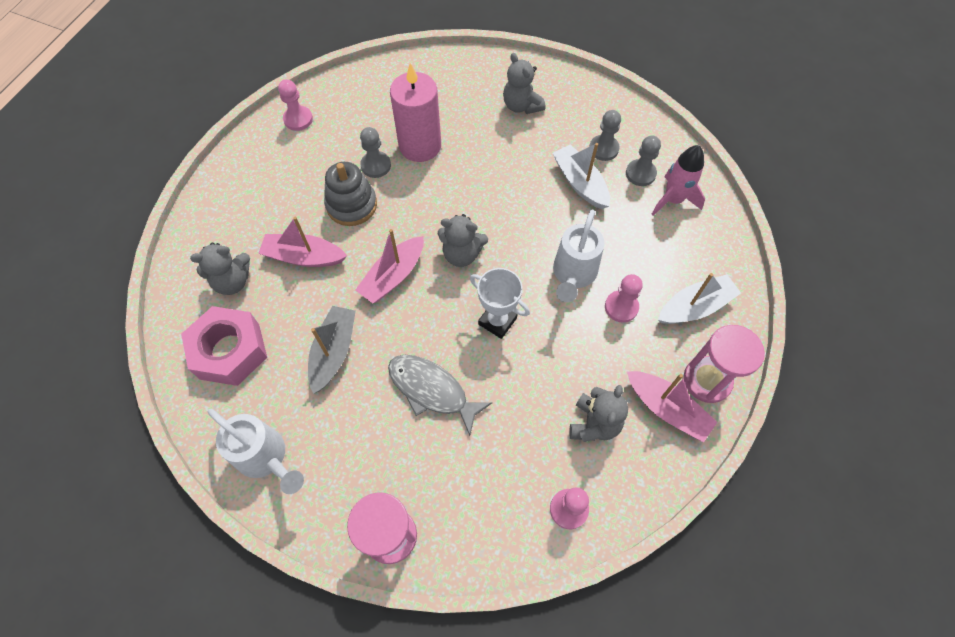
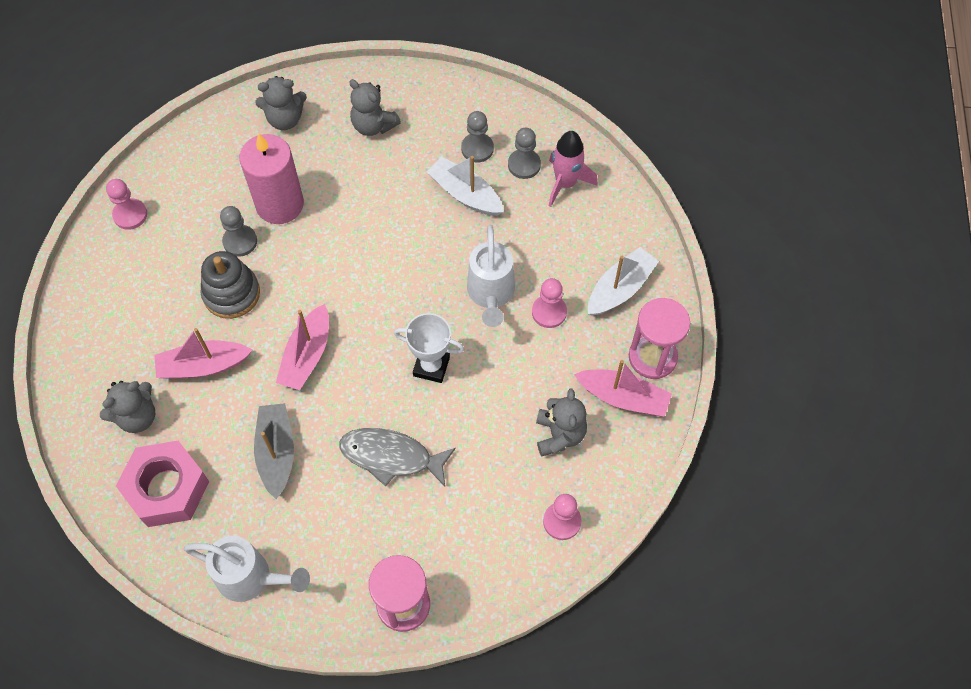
camera: 20 degrees left, 0 degrees up
grey teddy bear [438,214,488,267] -> grey teddy bear moved to [255,76,307,130]

